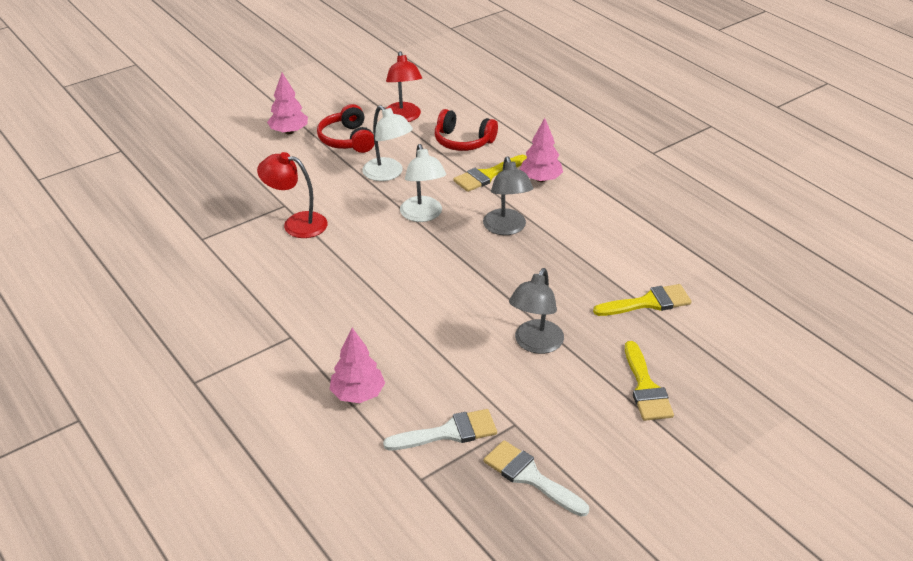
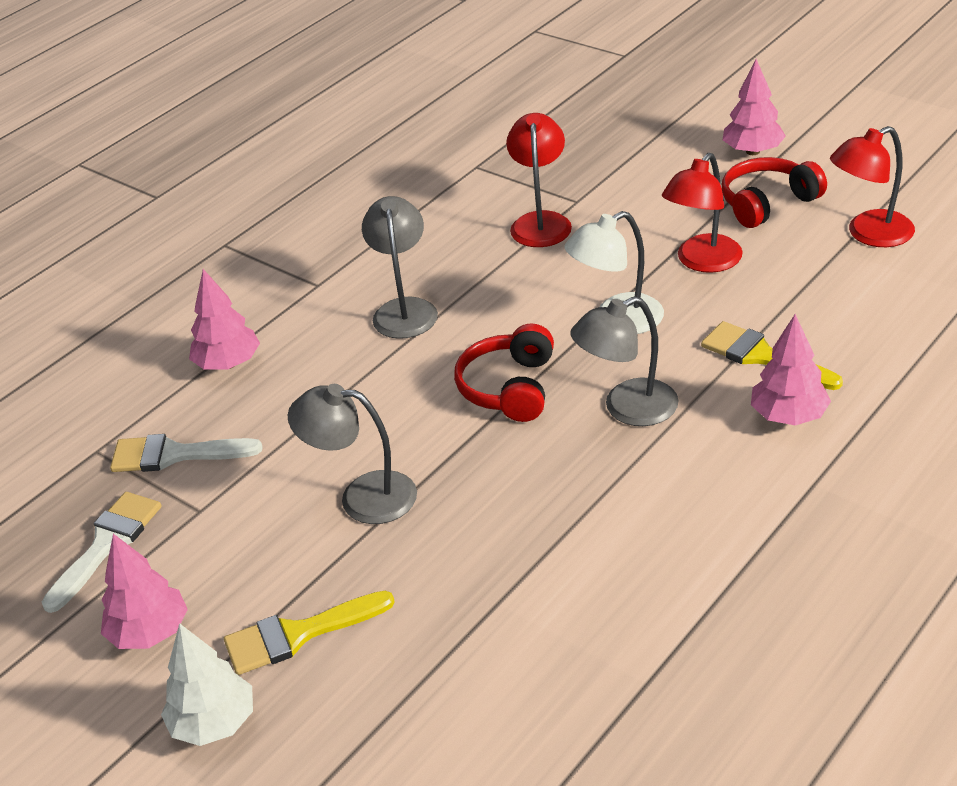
camera: 80 degrees right, 0 degrees up
white lamp [362,105,413,181] -> red lamp [662,153,743,273]
white brush [383,409,497,450] -> white brush turned 120 degrees clockwise [110,434,263,472]
red headphones [435,109,498,151] -> red headphones moved to [454,323,554,422]
yellow brush [593,284,692,316] -> none
none -> pink tree [101,534,188,649]
none -> white tree [161,623,253,746]
none -> grey lamp [362,196,438,339]

